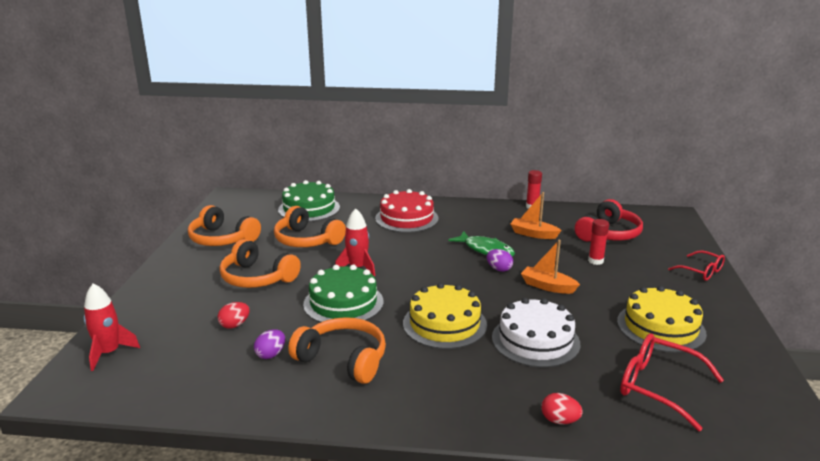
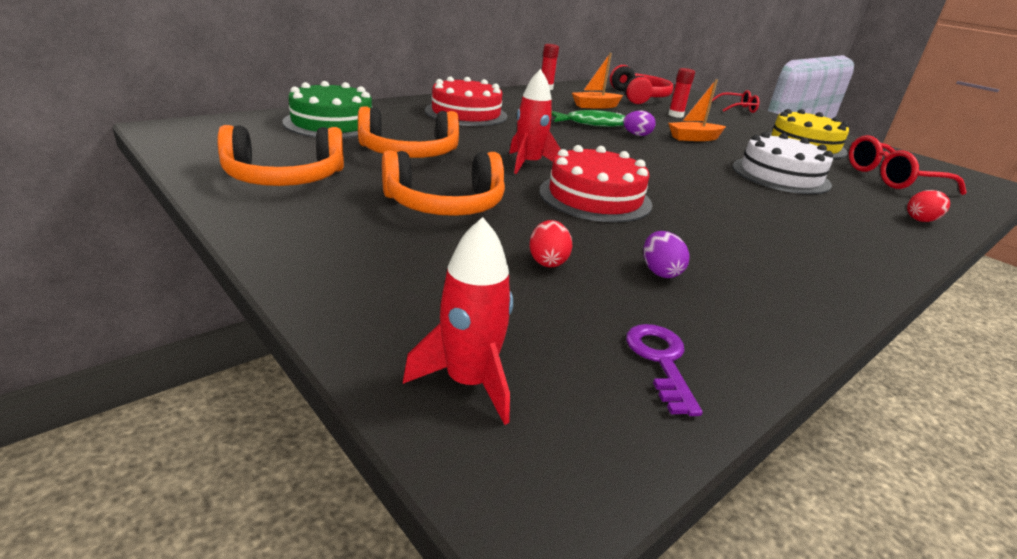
camera: 50 degrees left, 5 degrees up
orange headphones [288,317,386,384] -> none
green cake [303,265,384,323] -> red cake [539,145,653,222]
yellow cake [403,283,487,349] -> none
none -> purple key [626,324,703,416]

